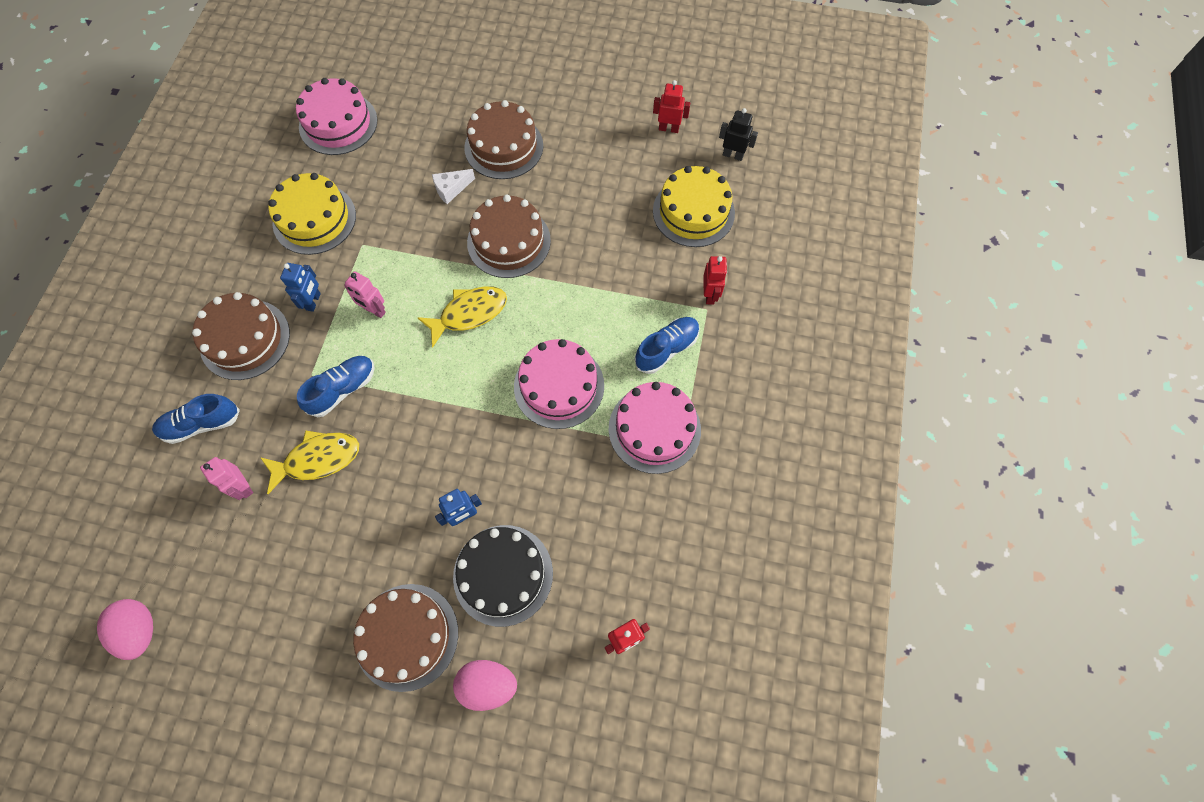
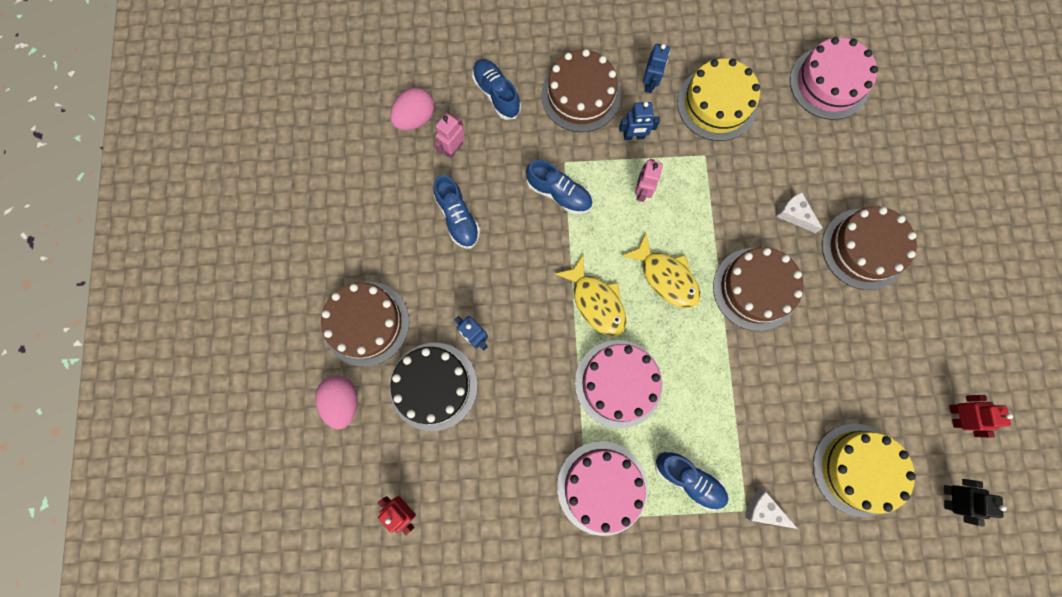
camera: 75 degrees right, 10 degrees up
pink egg [97,599,153,660] -> pink egg moved to [390,87,434,130]
yellow fish [260,431,359,494] -> yellow fish moved to [554,254,626,337]
red robot [703,256,727,305] -> white cheese [745,489,798,529]
none -> blue shoe [433,175,480,248]
none -> blue robot [643,44,670,93]

